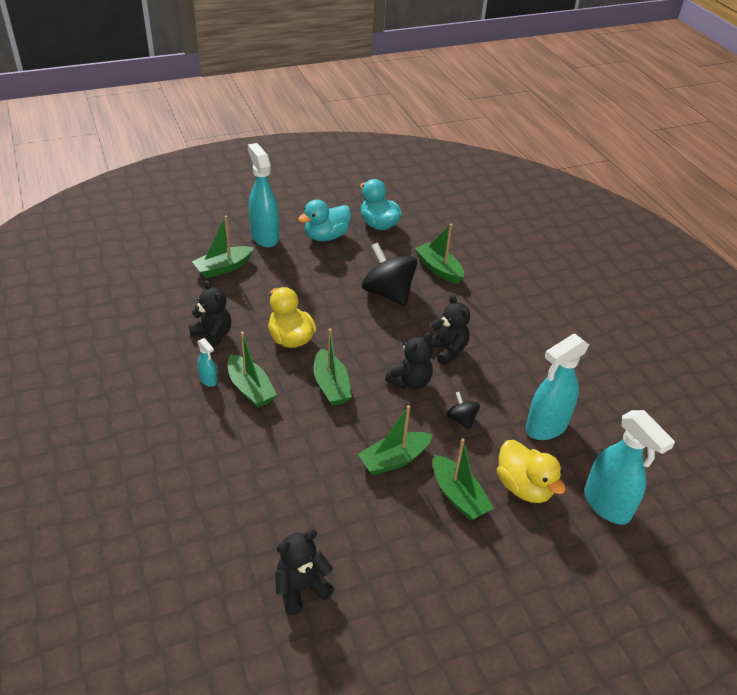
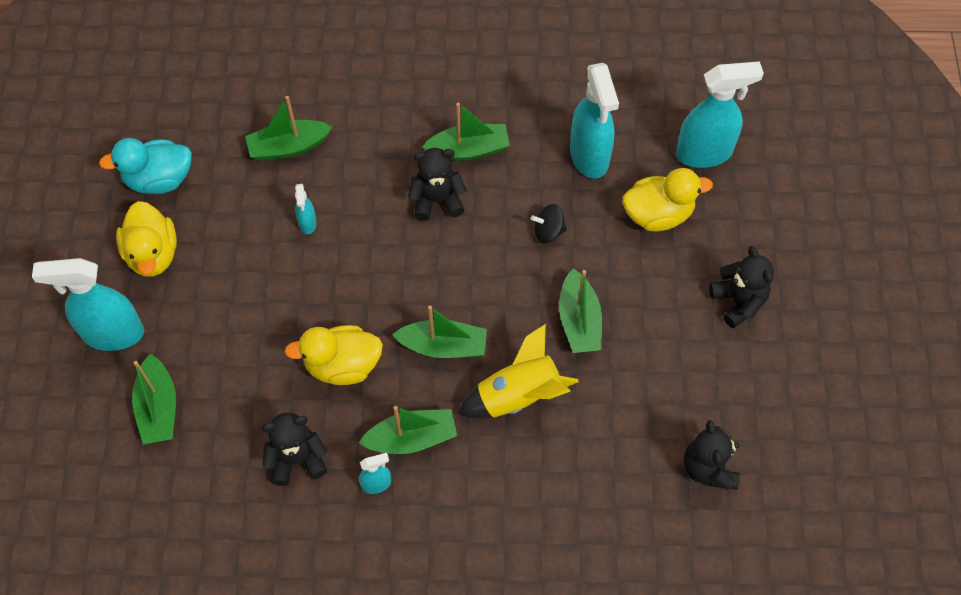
camera: 65 degrees left, 20 degrees up
turquoise duck [298,199,351,241] -> yellow duck [116,201,177,277]
black spinning top [362,242,417,306] -> turquoise spray bottle [295,184,317,234]
black teddy bear [385,332,433,389] -> black teddy bear moved to [709,246,774,328]
green boat [433,438,494,521] -> green boat moved to [422,103,510,161]
none -> yellow rocket [457,324,579,419]

